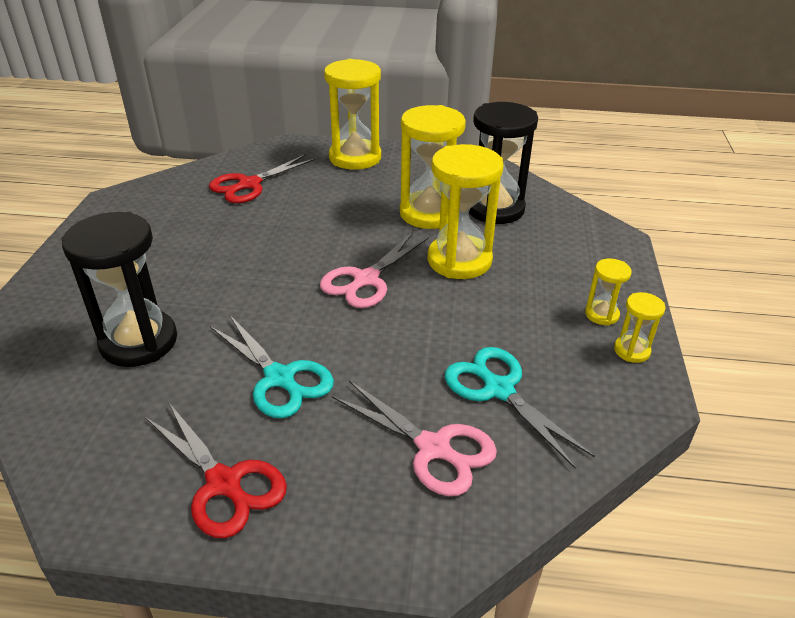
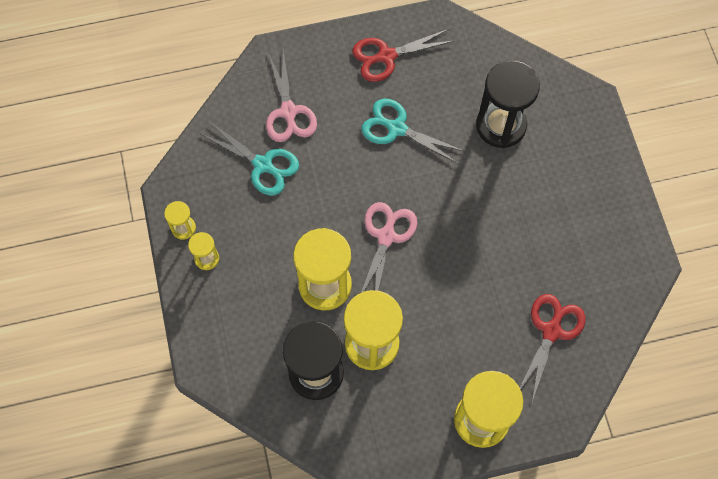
camera: 160 degrees right, 30 degrees up
red scissors [145,402,287,538] -> red scissors turned 45 degrees counterclockwise [352,29,454,82]
pink scissors [332,380,497,496] -> pink scissors turned 120 degrees counterclockwise [266,51,317,142]

